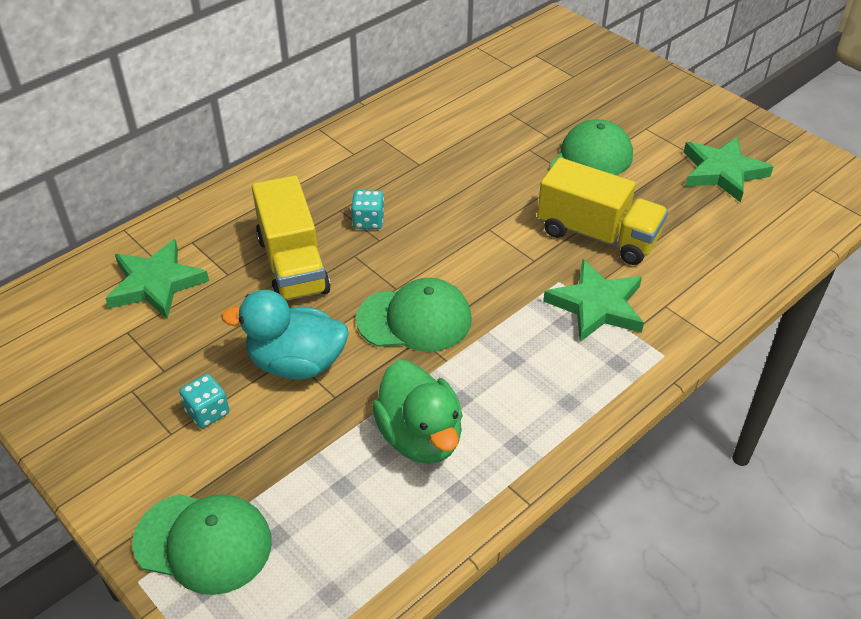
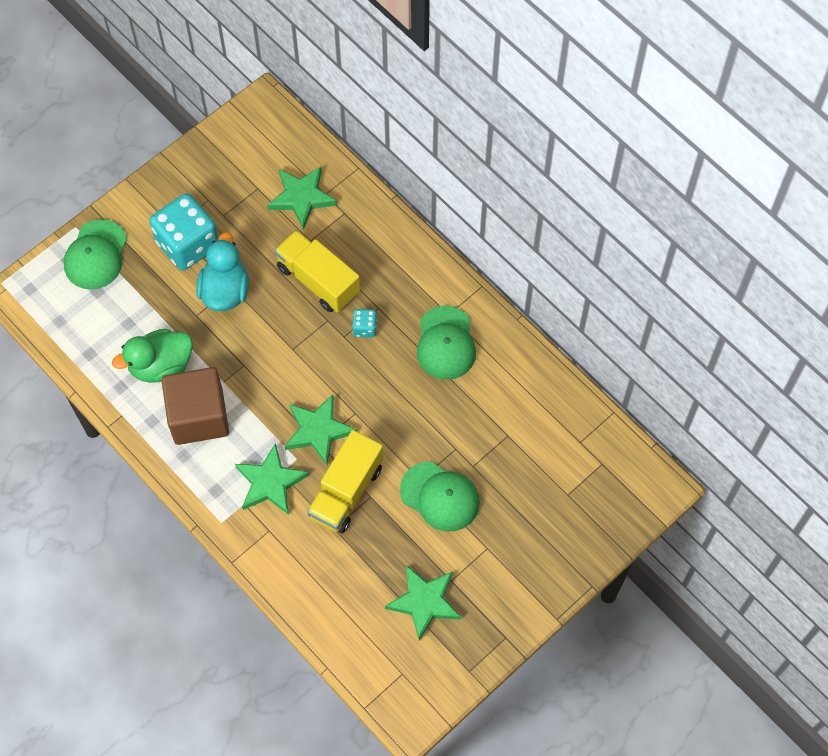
camera: 90 degrees right, 20 degrees up
turquoise dice [179,374,229,428] -> turquoise dice [149,193,218,270], size x2.28
yellow truck [252,175,331,301] -> yellow truck turned 60 degrees clockwise [274,230,360,312]
green cap [356,278,472,352] -> green cap moved to [417,305,476,380]
none -> brown cube [161,367,229,445]
none -> green star [285,394,357,465]

